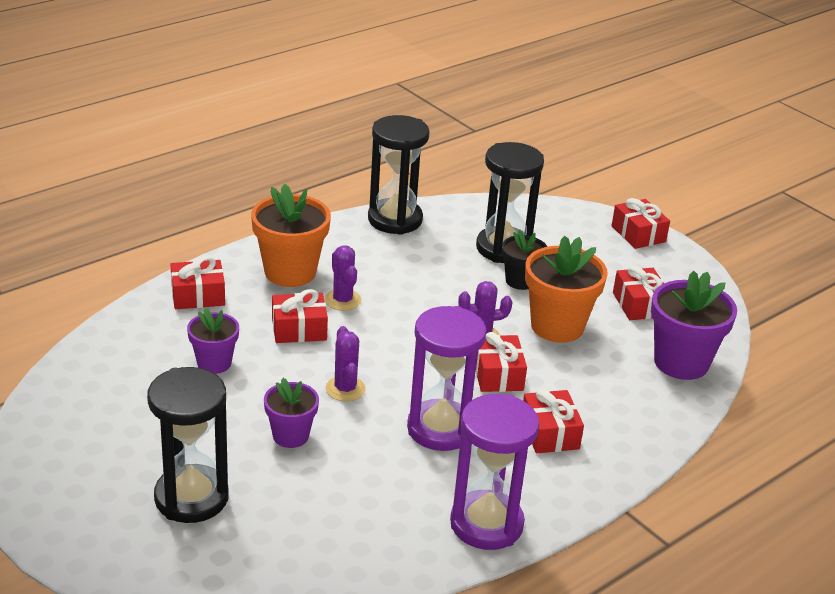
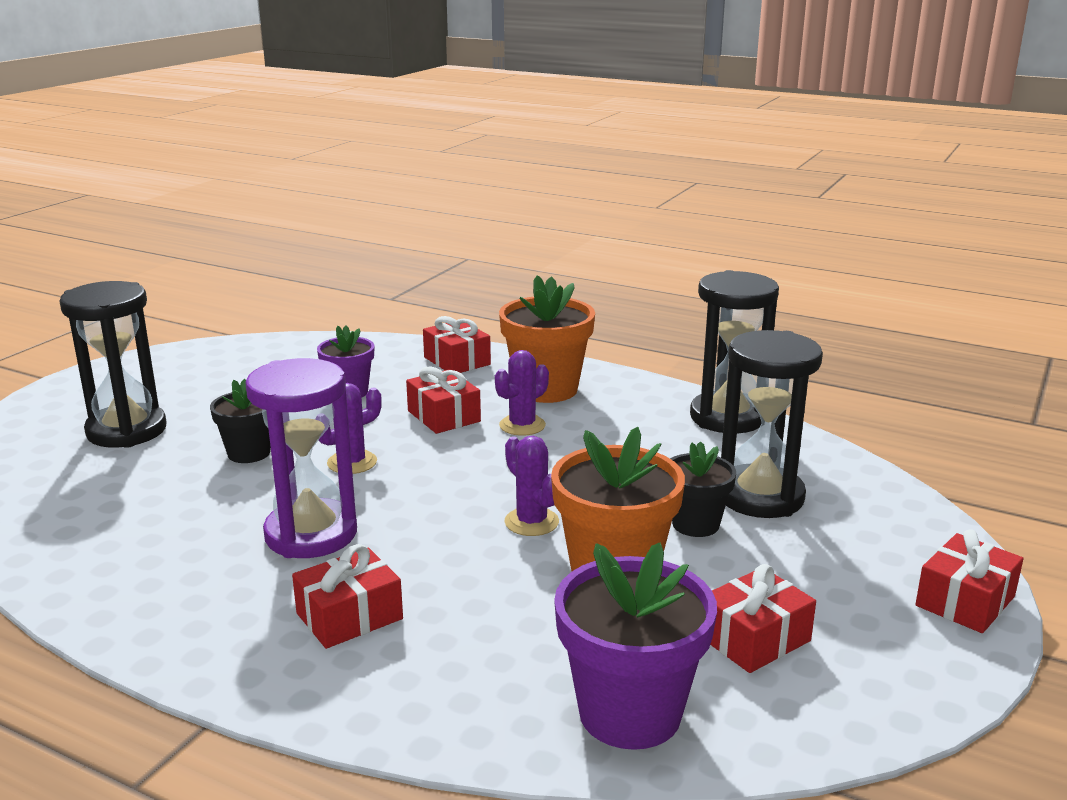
camera: 70 degrees right, 10 degrees down
purple flower pot [264,378,319,448] -> black flower pot [210,379,271,463]
purple hourglass [450,394,539,550] -> none
red gift [476,332,527,392] -> none

